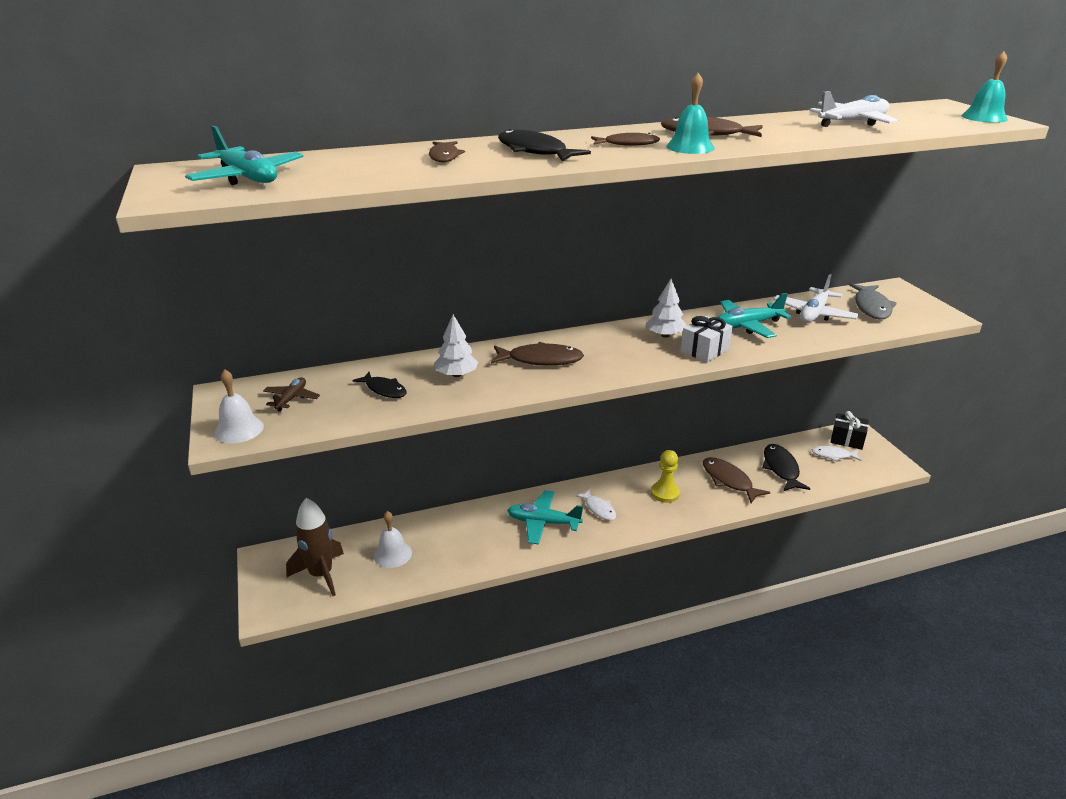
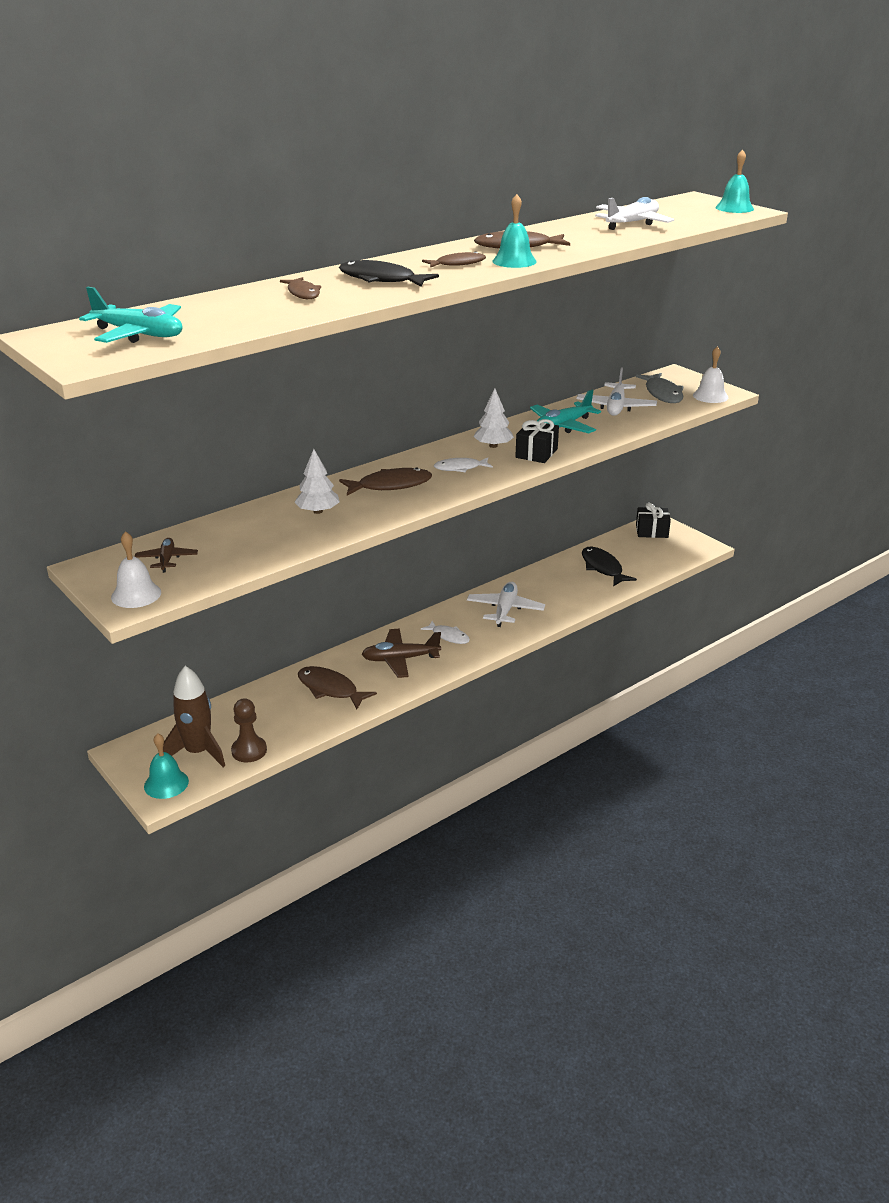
camera: 20 degrees left, 0 degrees up
black fish [352,372,407,398] -> none
white bell [374,511,412,568] -> white bell moved to [693,346,728,403]
turquoise plane [507,490,583,545] -> brown plane [362,629,441,678]
yellow pawn [651,450,680,503] -> white plane [467,582,545,627]
white gift [681,316,733,362] -> black gift [515,419,559,463]
brown fish [703,457,770,503] -> brown fish moved to [298,666,377,709]
white fish [812,446,861,462] -> white fish moved to [434,458,493,472]
none -> turquoise bell [144,733,189,799]
none -> brown pawn [231,698,267,762]

